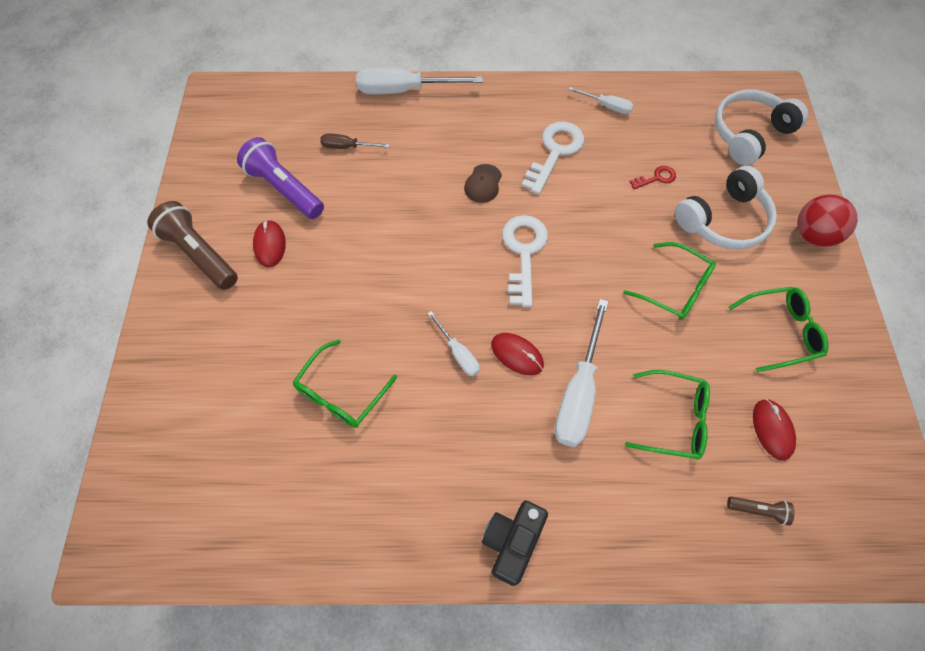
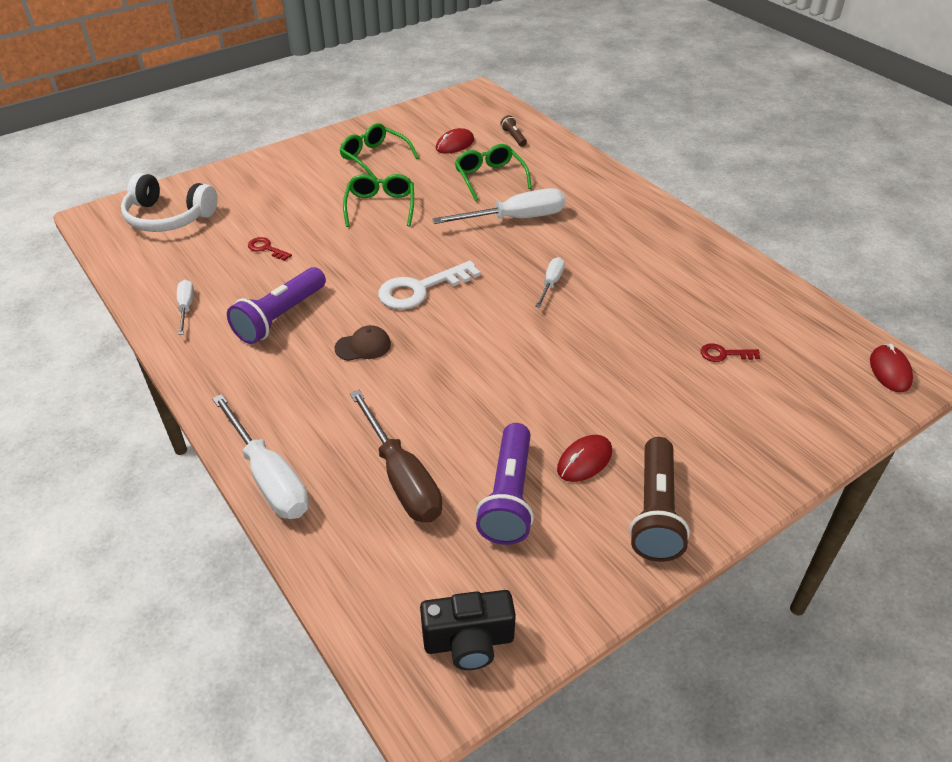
camera: 125 degrees left, 20 degrees down
green glasses [293,340,397,428] -> none
brown screwdriver [320,133,390,149] -> brown screwdriver [350,390,442,523], size x1.90
black camera [482,501,548,586] -> black camera moved to [420,590,516,670]
red mouse [491,333,544,375] -> red mouse moved to [870,344,913,392]
white key [522,121,584,194] -> purple flashlight [227,267,326,344]
white headphones [675,166,777,250] -> none
red ball [797,195,858,247] -> none
none -> red key [701,343,760,362]

